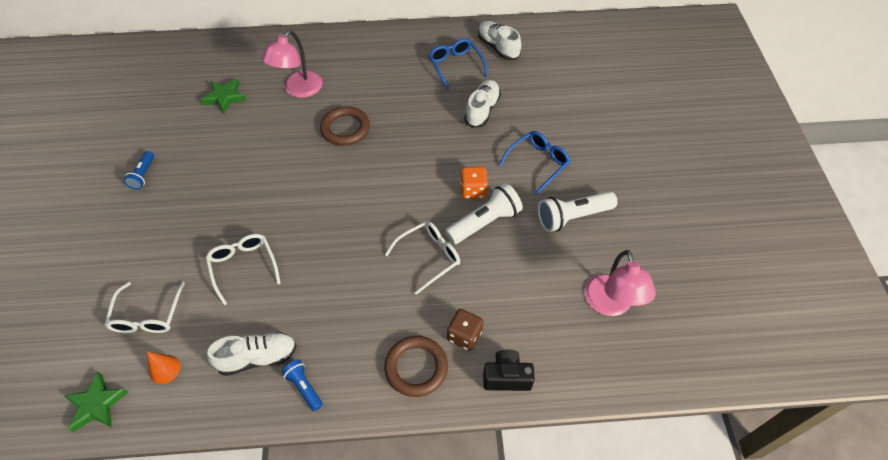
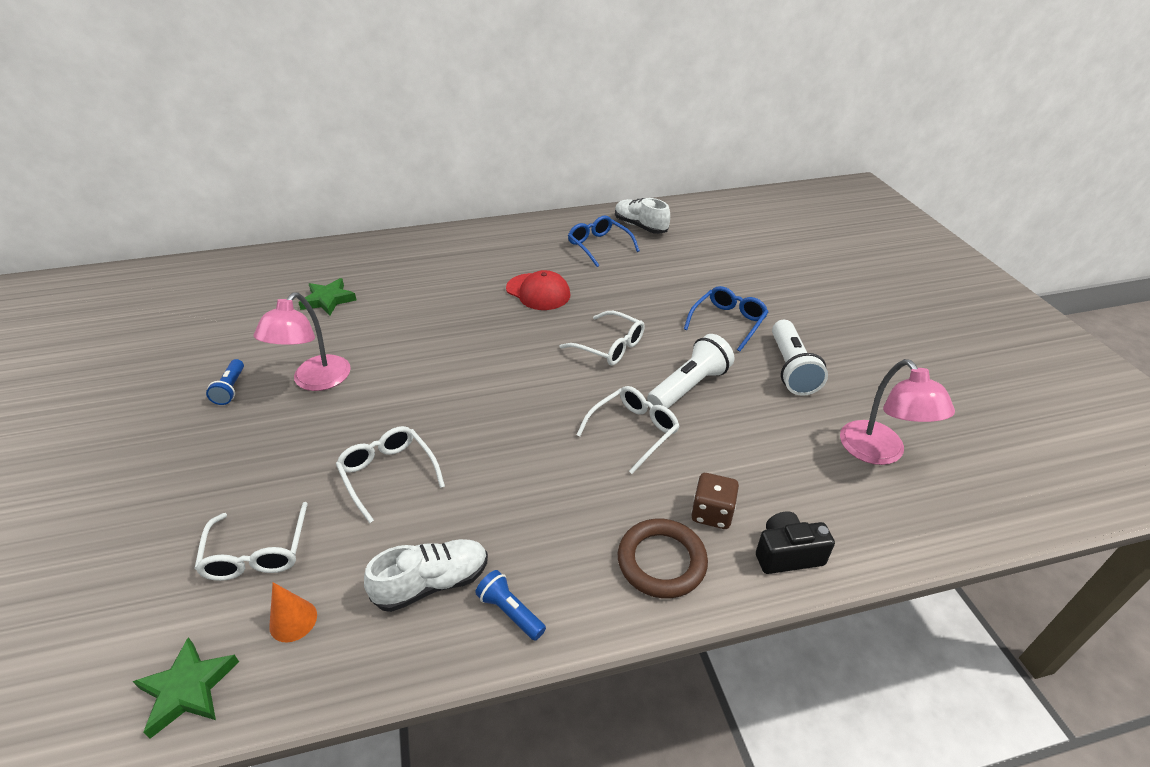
camera: 10 degrees left, 15 degrees down
pink lamp [261,30,323,98] -> pink lamp moved to [254,293,351,391]
brown ring [320,106,370,146] -> none
orange dice [461,167,488,199] -> none
white shoe [464,80,501,128] -> none
white flashlight [538,191,617,232] -> white flashlight turned 60 degrees counterclockwise [772,320,828,396]
none -> red cap [506,270,570,310]
none -> white glasses [560,311,645,366]

